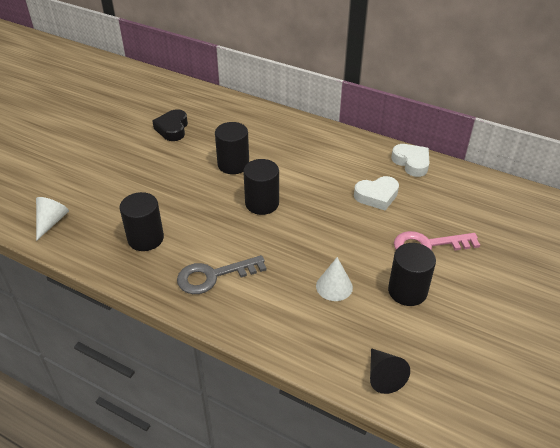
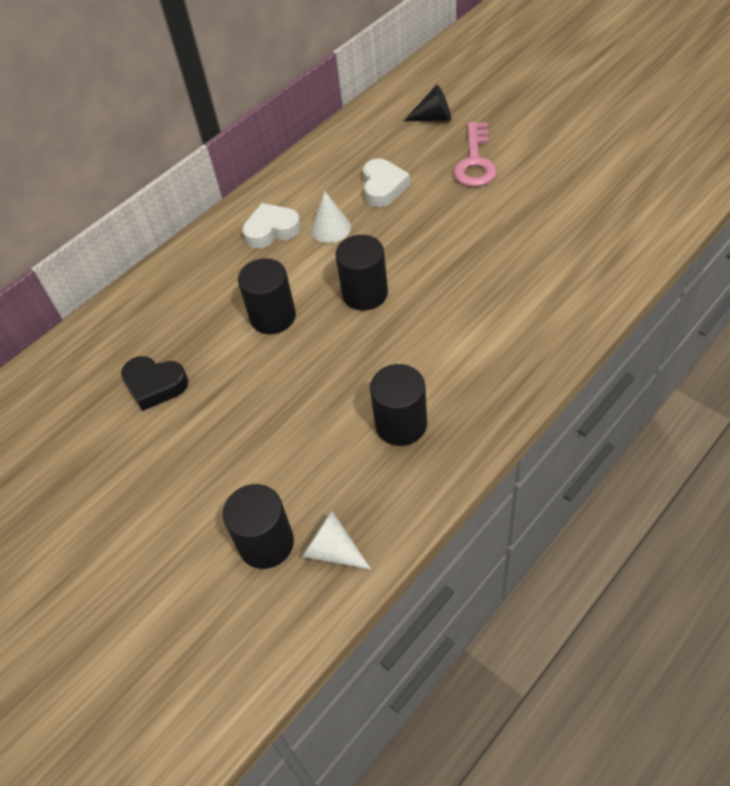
camera: 70 degrees left, 10 degrees up
grey key [177,255,266,294] -> none
white cone [316,257,353,301] -> white cone moved to [311,191,351,243]
black cone [370,348,410,394] -> black cone moved to [404,84,451,121]
black cylinder [388,243,436,306] -> black cylinder moved to [223,484,294,569]
white heart [391,144,429,177] -> white heart moved to [242,203,301,249]

